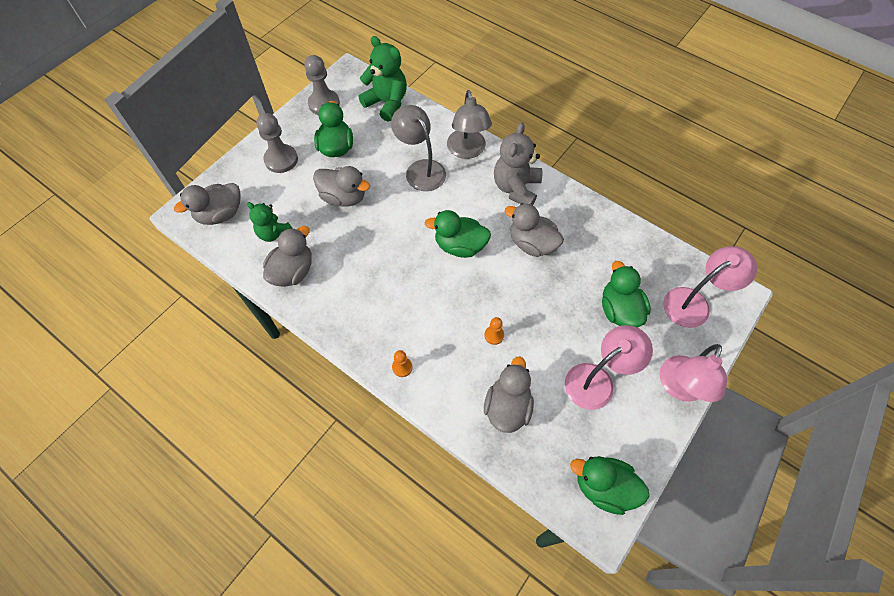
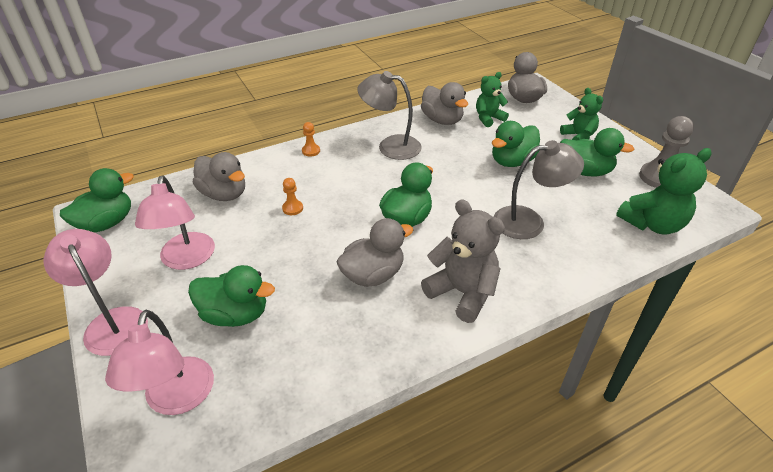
camera: 115 degrees right, 20 degrees down
grey pawn [256,113,298,173] -> green teddy bear [560,88,603,140]
grey duck [313,166,370,207] -> green duck [492,121,540,167]
grey lamp [447,90,492,159] -> grey lamp moved to [358,71,422,160]

